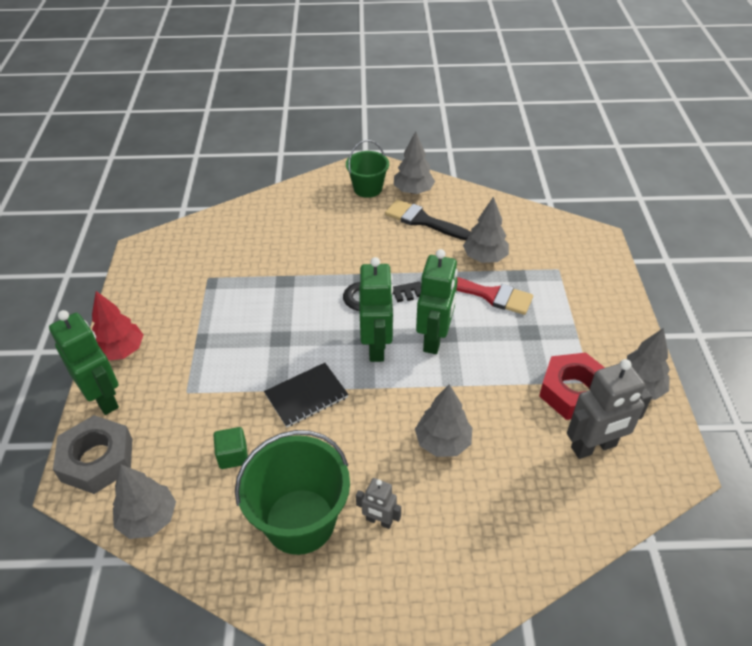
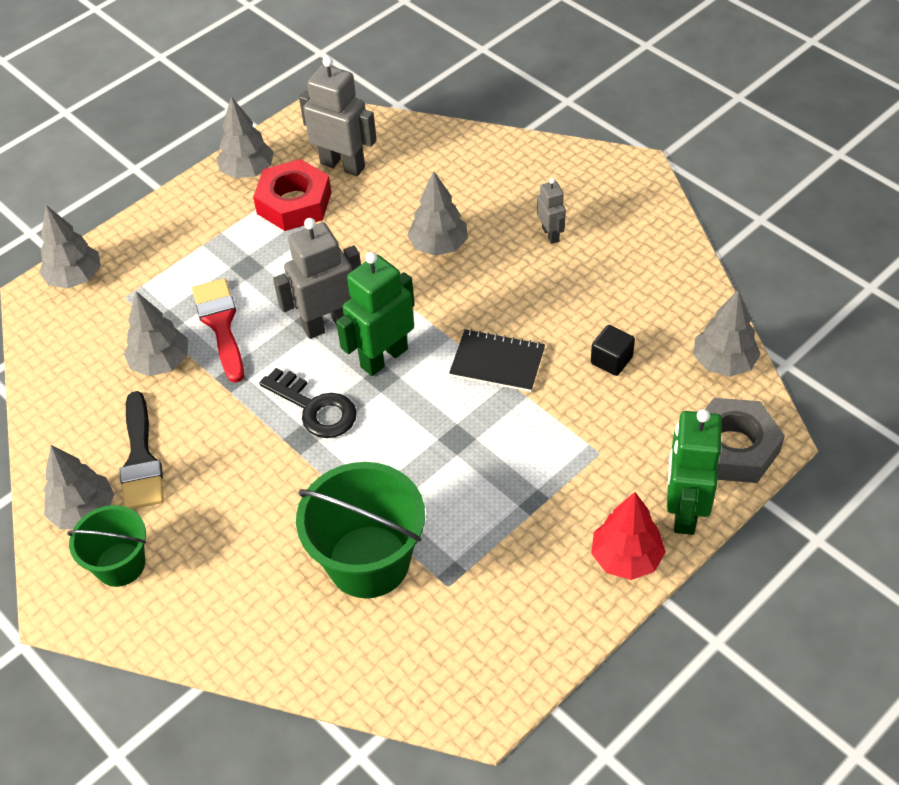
camera: 130 degrees left, 5 degrees up
green cube [214,427,248,469] -> black cube [591,325,635,376]
green bucket [235,430,350,555] -> green bucket moved to [296,462,425,598]
green robot [416,249,458,354] -> grey robot [273,218,361,339]
none -> grey tree [39,205,101,289]

